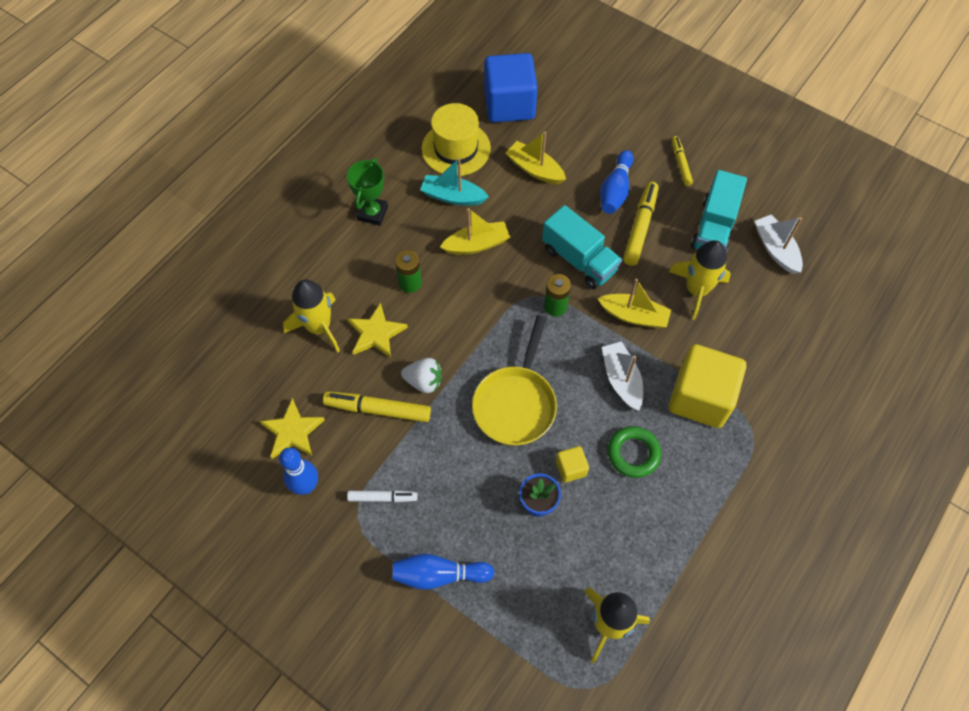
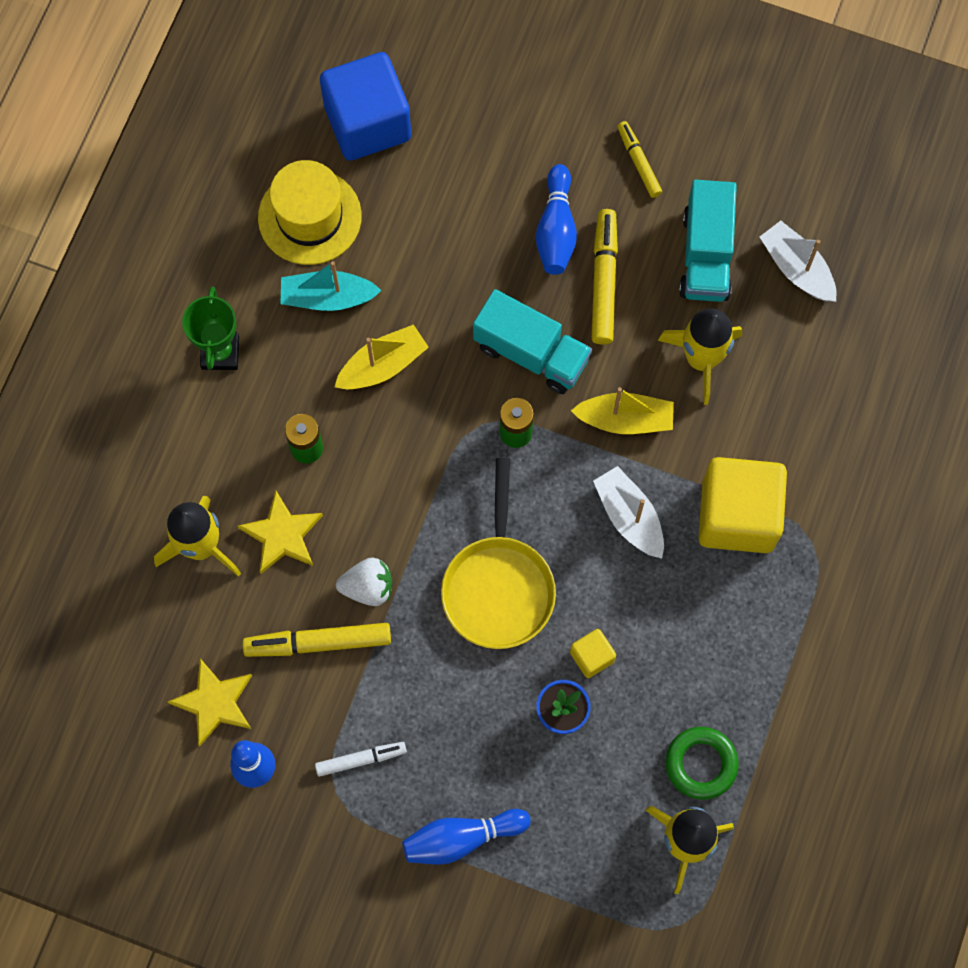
camera: 15 degrees left, 10 degrees up
yellow boat [506,132,566,184] -> none
green ring [607,426,662,478] -> green ring moved to [665,727,739,800]

